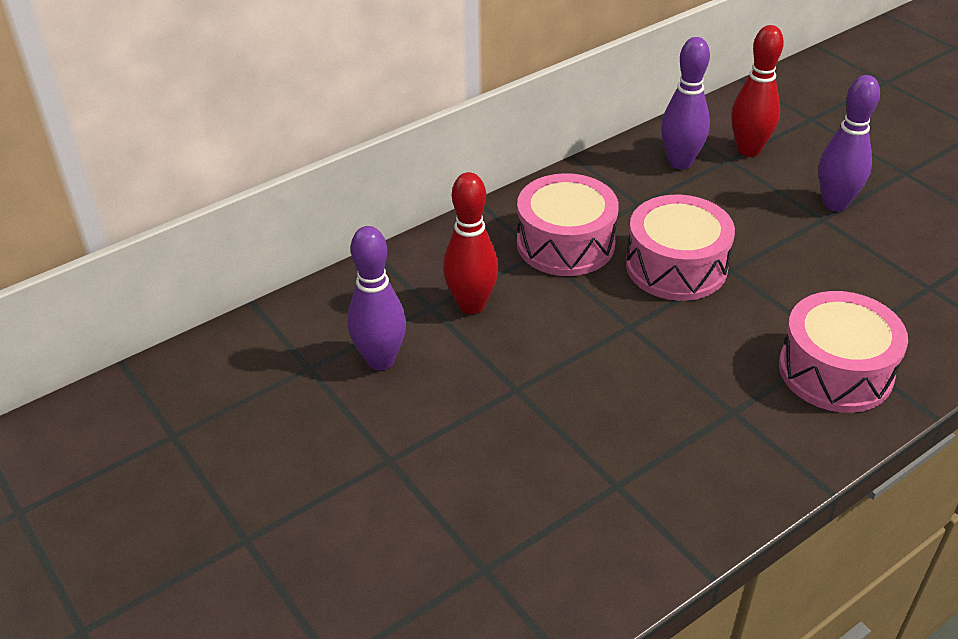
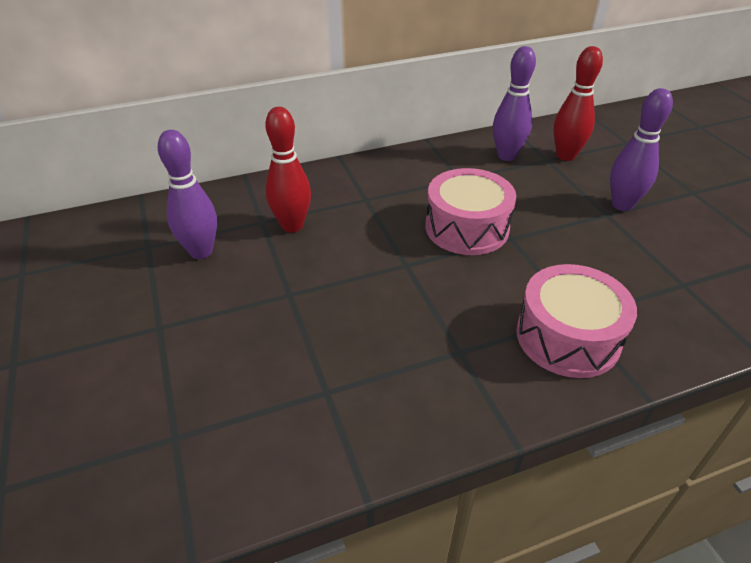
camera: 15 degrees right, 0 degrees up
pink drum [517,173,619,276] -> none

